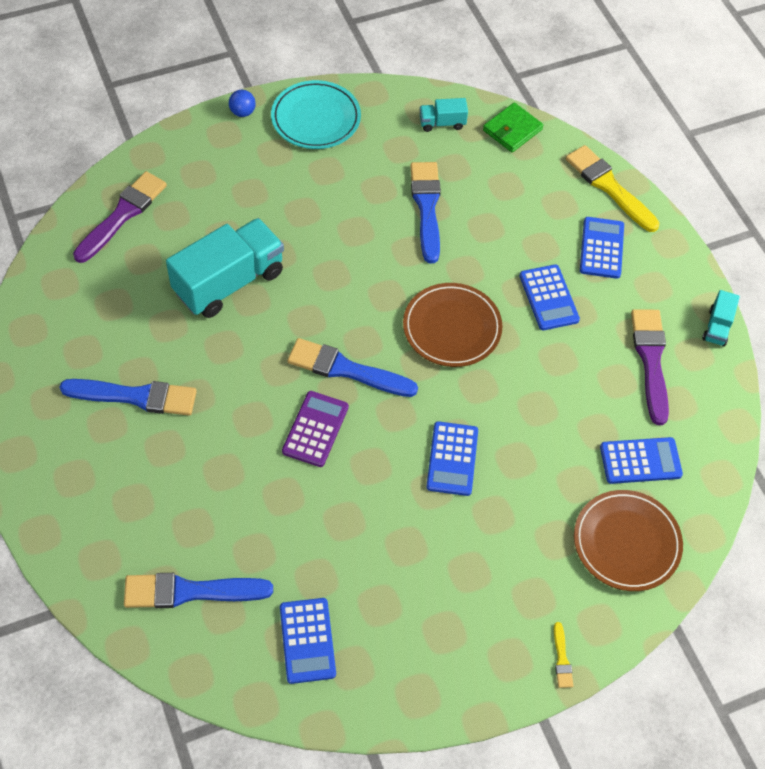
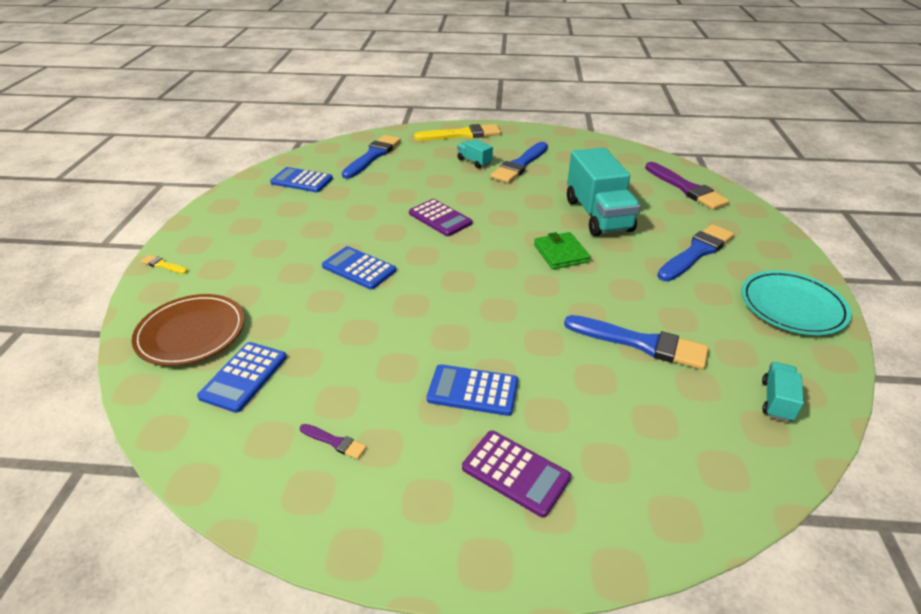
camera: 120 degrees right, 20 degrees down
blue ball [229,90,256,117] -> none
blue brush [287,338,418,397] -> blue brush moved to [657,224,734,282]
brown plate [403,283,503,367] -> none
green wallet [483,102,543,152] -> green wallet moved to [534,232,590,269]
yellow brush [566,145,659,232] -> yellow brush moved to [414,124,501,141]
blue calculator [580,217,624,279] -> purple calculator [462,431,571,517]
purple brush [631,309,669,425] -> purple brush [300,424,367,459], size x0.45
turquoise truck [702,290,740,347] -> turquoise truck moved to [457,139,493,168]

